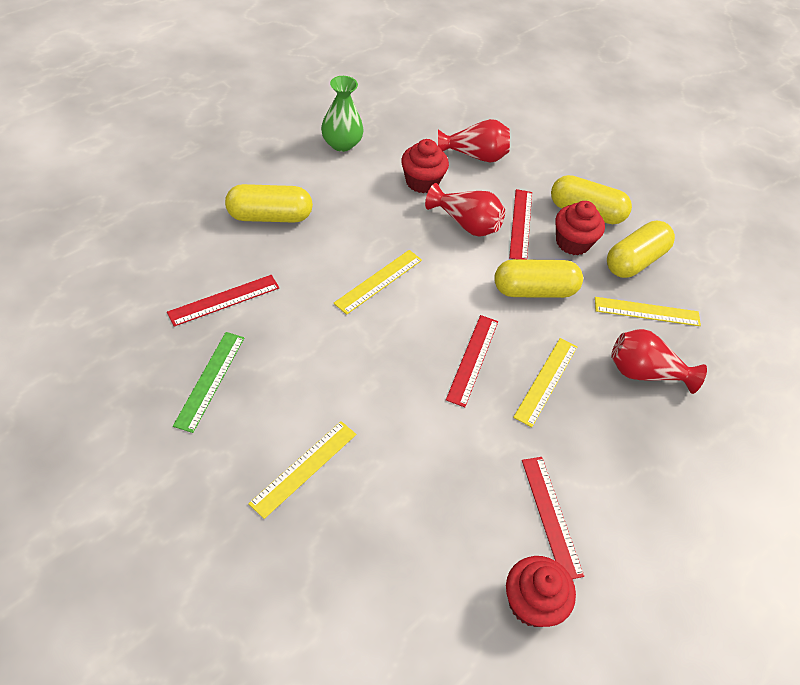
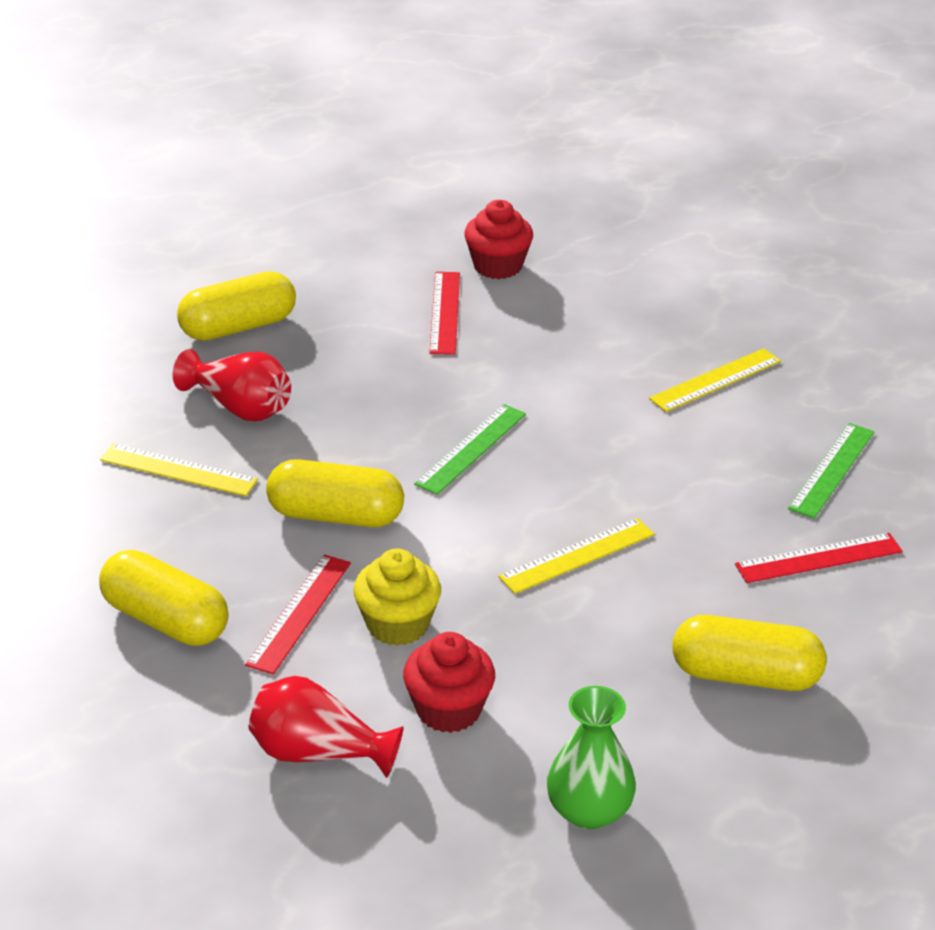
camera: 160 degrees left, 15 degrees down
red vase [425,183,505,237] -> yellow cupcake [353,548,441,646]
red ruler [446,315,498,407] -> green ruler [414,404,526,495]
yellow ruler [513,338,578,427] -> none
red cupcake [556,201,605,255] -> none
yellow capsule [607,221,675,278] -> yellow capsule moved to [177,271,296,341]

